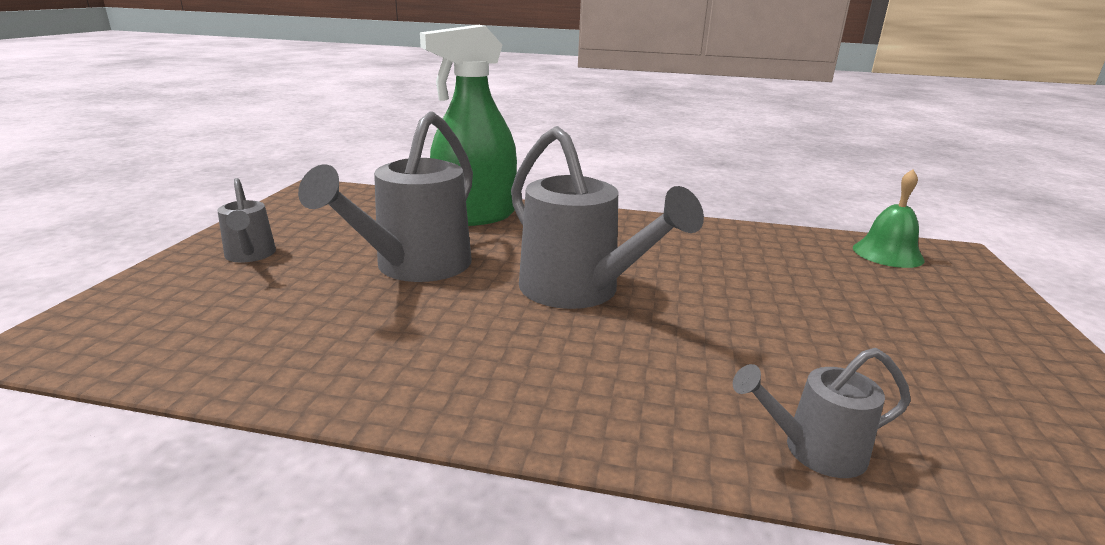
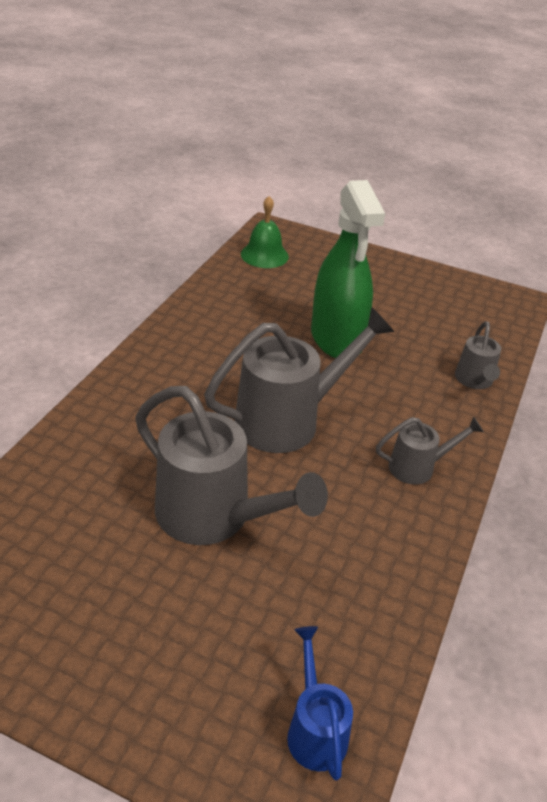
camera: 80 degrees left, 15 degrees up
grey watering can [217,178,276,262] -> grey watering can moved to [376,417,484,485]
green spray bottle [420,25,517,226] -> green spray bottle moved to [311,180,385,358]
none -> blue watering can [287,626,353,781]

